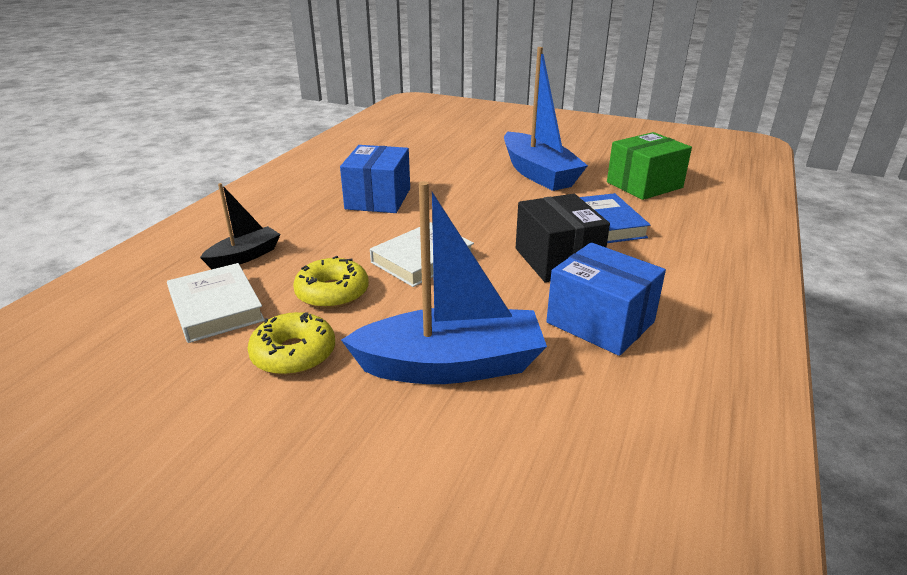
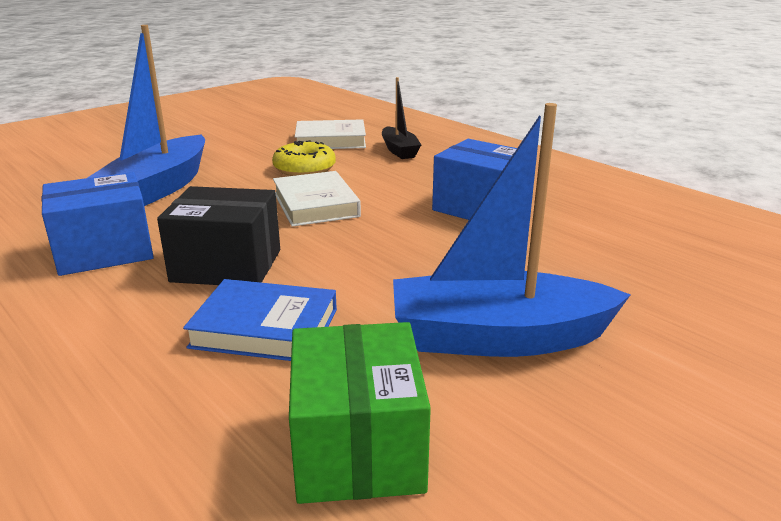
camera: 115 degrees right, 5 degrees down
yellow donut [247,312,335,375] -> none

